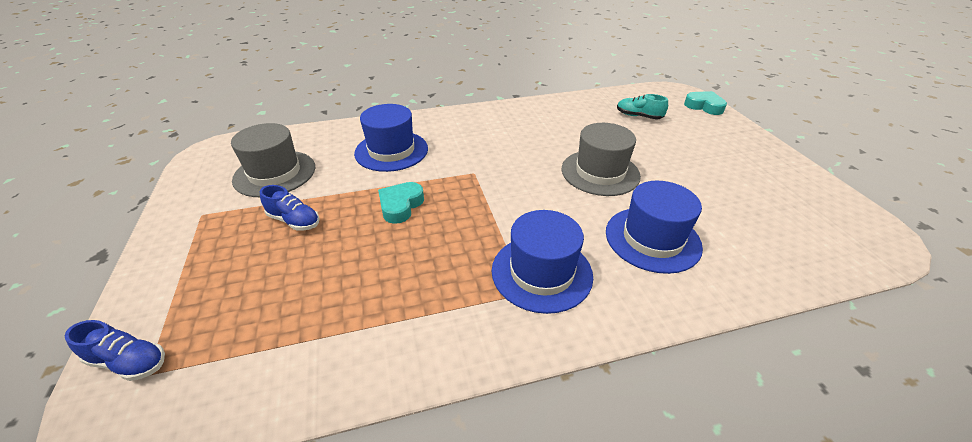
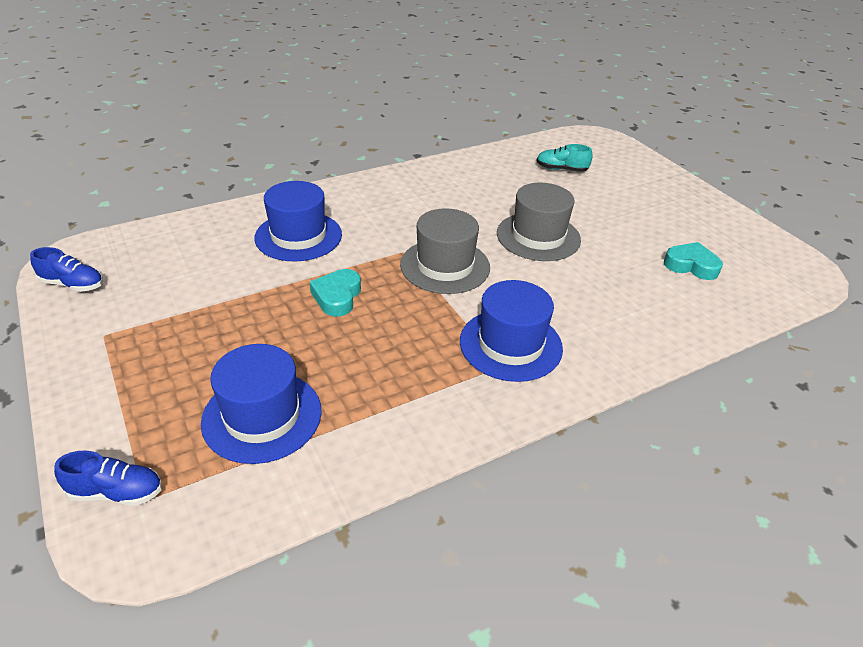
camera: 15 degrees left, 0 degrees up
grey hat [231,123,315,197] -> grey hat moved to [400,208,490,294]
blue shoe [260,185,320,231] -> blue shoe moved to [30,247,103,292]
blue hat [606,181,703,274] -> blue hat moved to [201,344,322,464]
turquoise heart [684,91,727,115] -> turquoise heart moved to [664,242,723,280]

